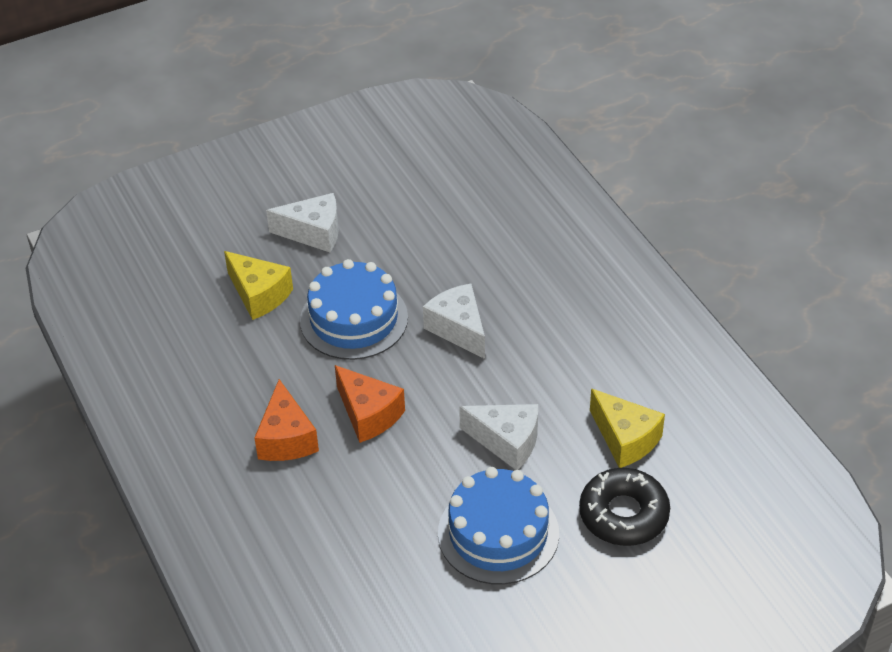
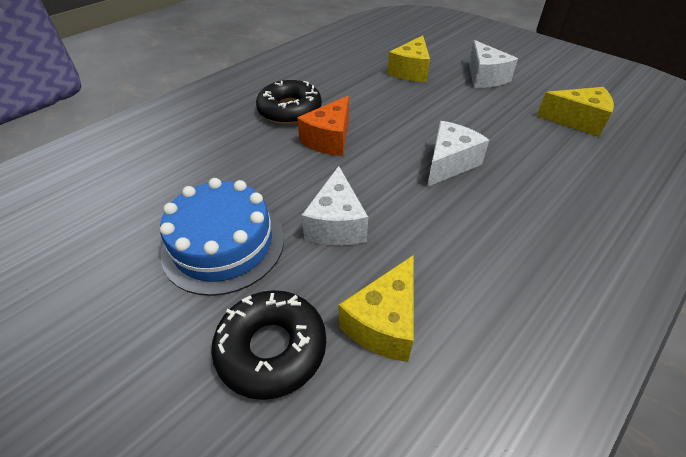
camera: 70 degrees right, 0 degrees up
orange cheese [254,379,319,461] -> black donut [256,80,322,124]
blue cake [300,259,408,360] -> none
none -> yellow cheese [537,87,614,137]

